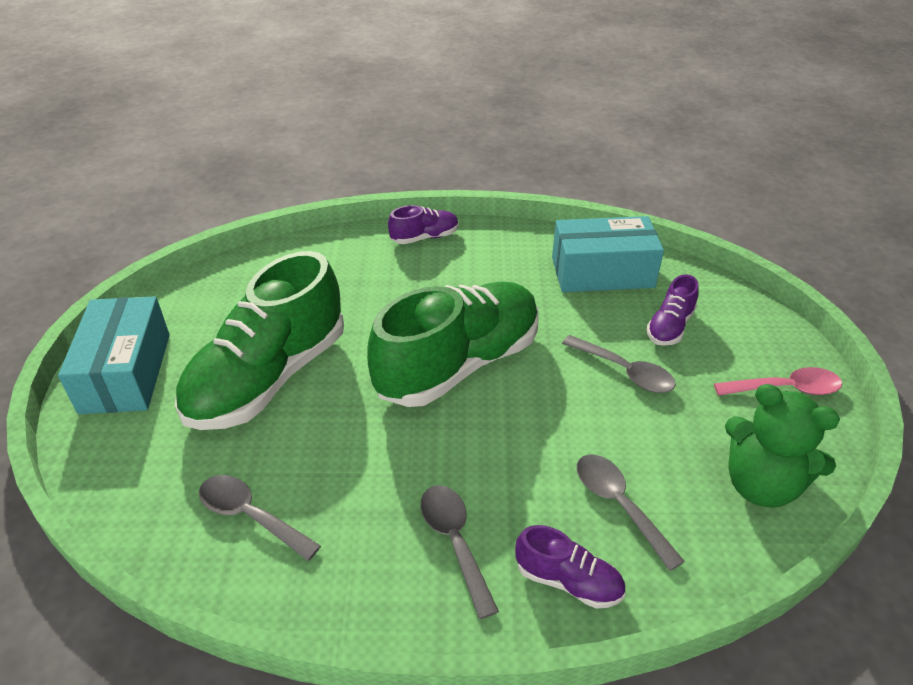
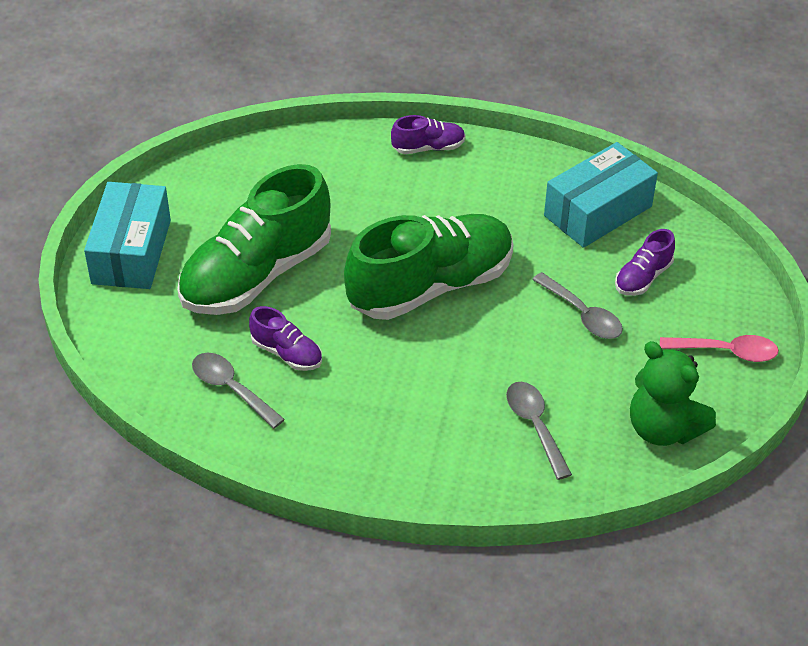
camera: 10 degrees right, 5 degrees up
grey spoon [421,485,499,619] -> none
purple shoe [515,525,626,609] -> purple shoe moved to [249,306,322,371]
turquoise box [552,216,664,292] -> turquoise box turned 45 degrees counterclockwise [544,142,658,248]

